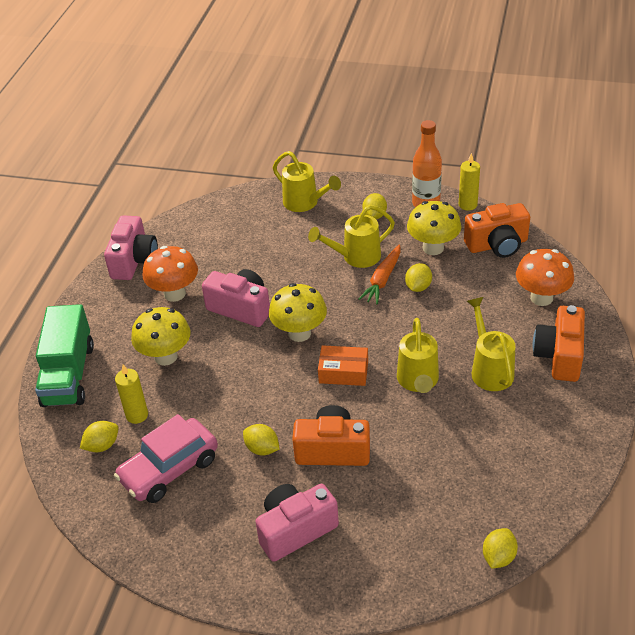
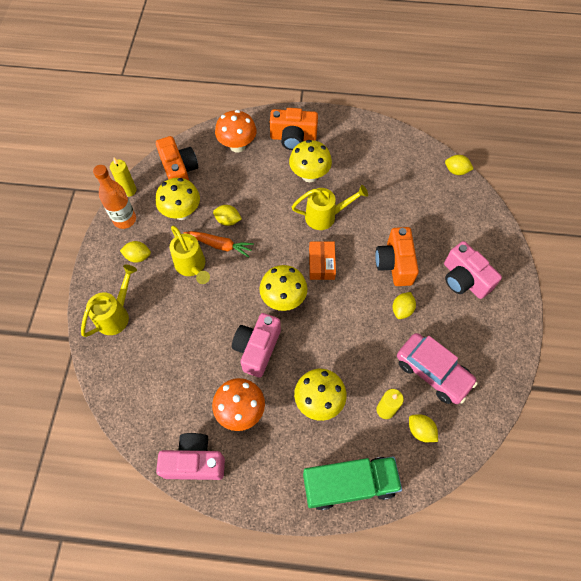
camera: 100 degrees left, 20 degrees up
yellow watering can [467,297,515,391] -> yellow mushroom [289,140,332,182]

